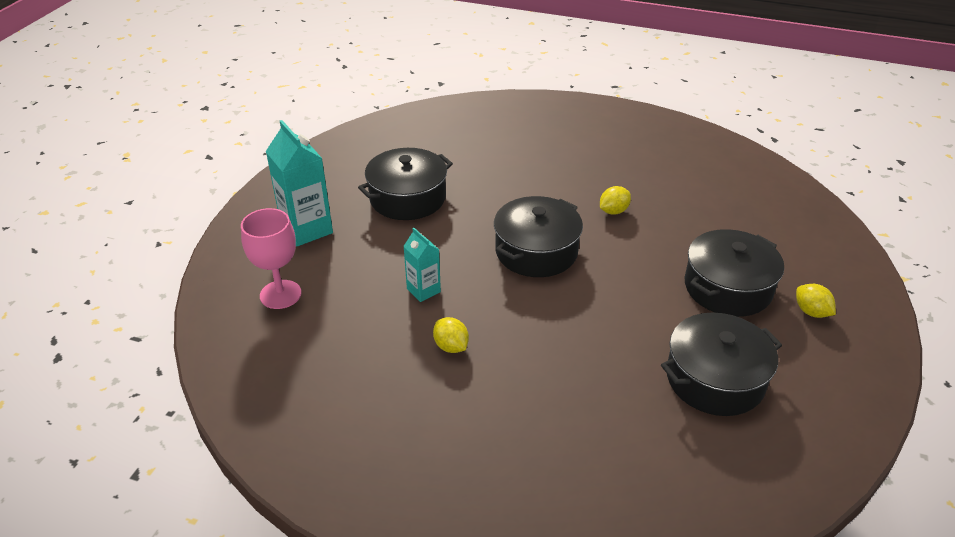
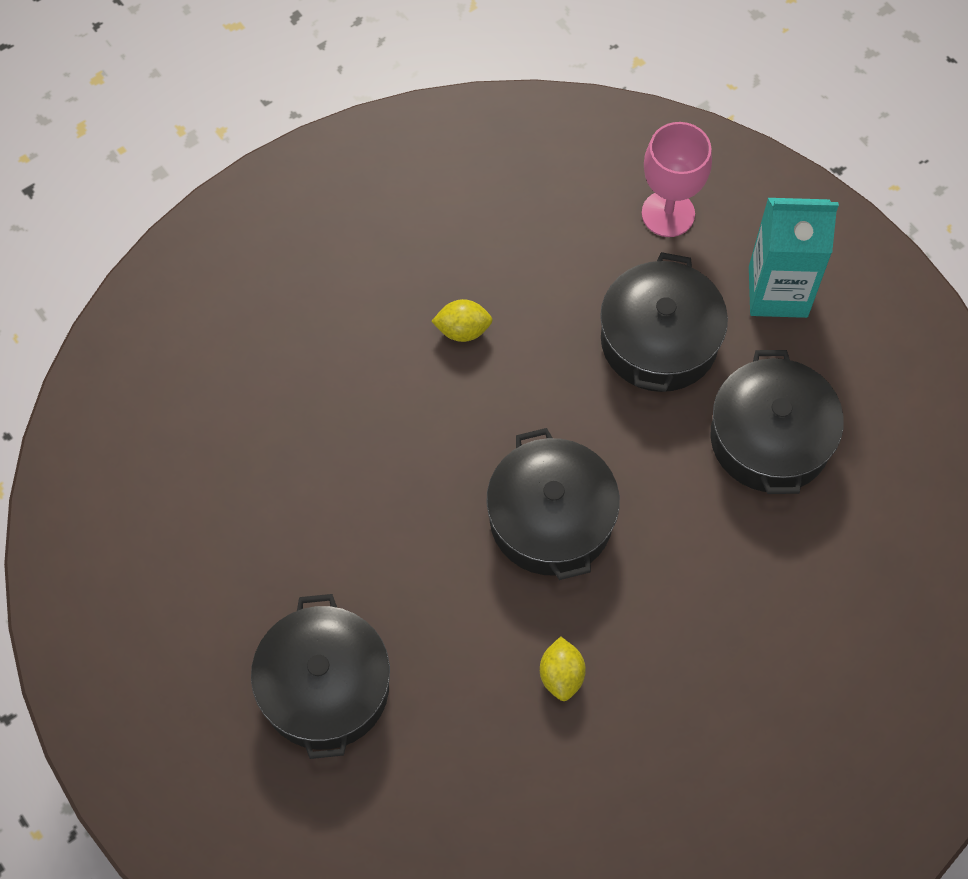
camera: 125 degrees right, 25 degrees up
turquoise carton [403,228,441,302] -> none
black pot [661,313,782,416] -> black pot moved to [600,252,728,392]
yellow lemon [796,284,836,318] -> none

